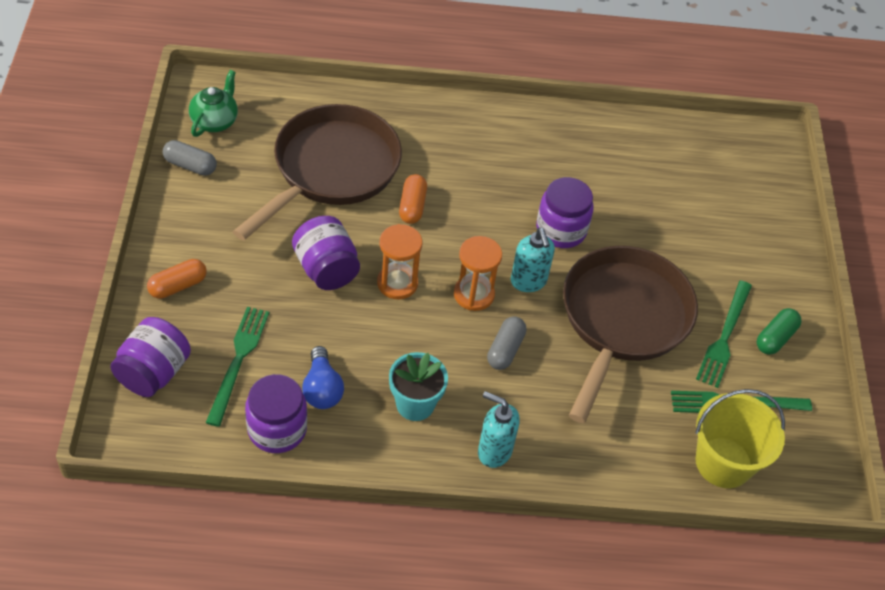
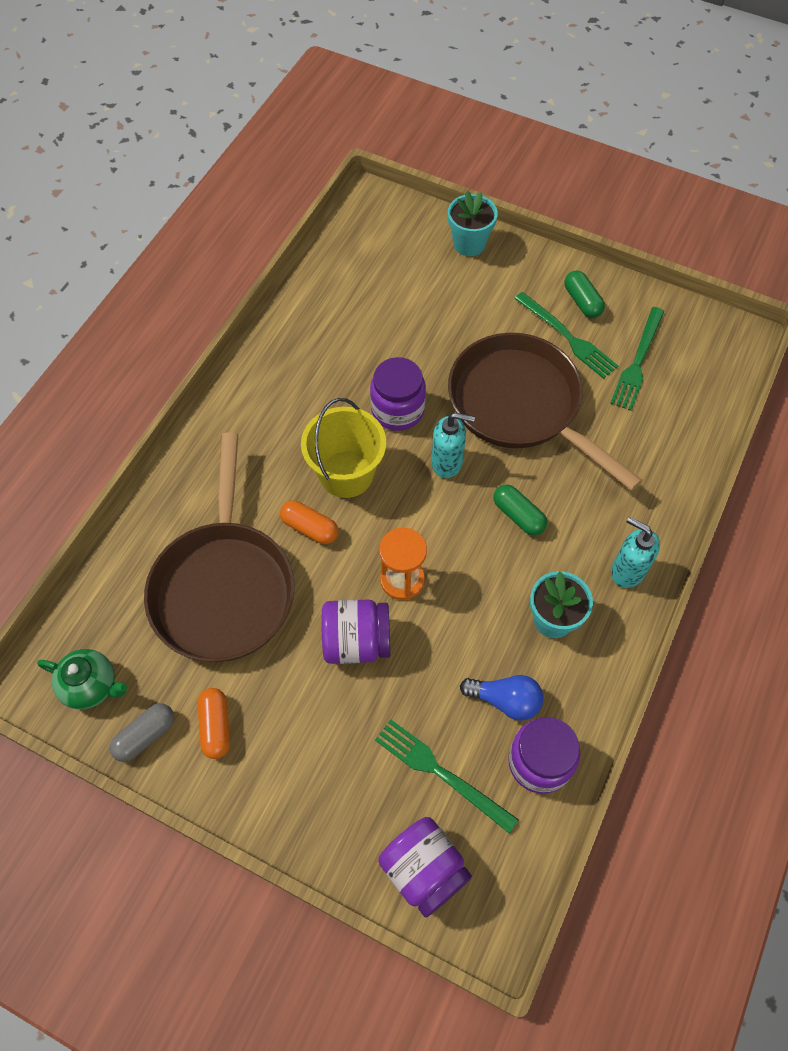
camera: 60 degrees left, 10 degrees up
orange capsule [147,259,206,299] -> orange capsule moved to [197,688,230,759]
green teapot [189,70,238,137] -> green teapot turned 150 degrees clockwise [37,649,127,709]
brown pan [232,104,402,241] -> brown pan turned 150 degrees counterclockwise [144,432,295,662]
orange hourglass [454,236,502,311] -> none
turquoise soap dispenser [478,391,520,468] -> turquoise soap dispenser turned 75 degrees clockwise [611,517,660,588]
grey capsule [487,317,526,370] -> green capsule [494,484,547,535]
yellow bucket [695,389,785,488] -> yellow bucket moved to [301,398,386,498]
none -> turquoise flower pot [448,191,498,256]

